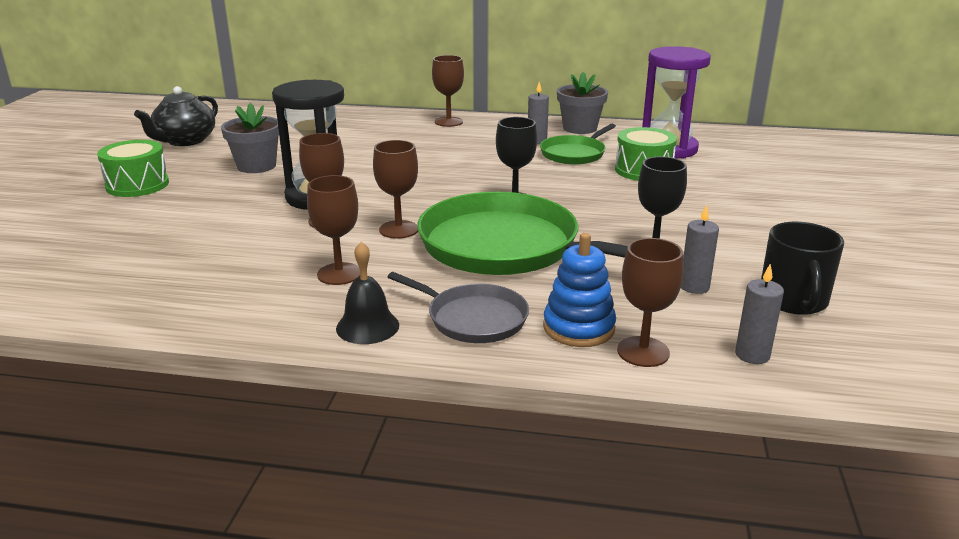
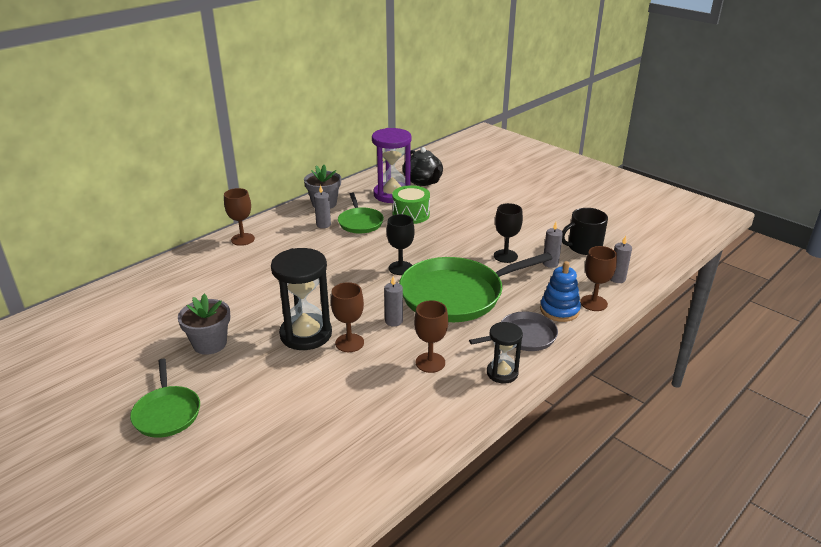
camera: 55 degrees left, 5 degrees up
green drum [97,140,169,197] -> green pan [130,359,200,438]
black teapot [134,86,218,146] -> black teapot moved to [403,147,443,186]
black bell [336,242,399,344] -> black hourglass [487,322,523,384]
brown goblet [373,140,418,239] -> grey candle [384,276,403,327]
black mug [761,222,844,315] -> black mug turned 120 degrees clockwise [562,208,608,255]

